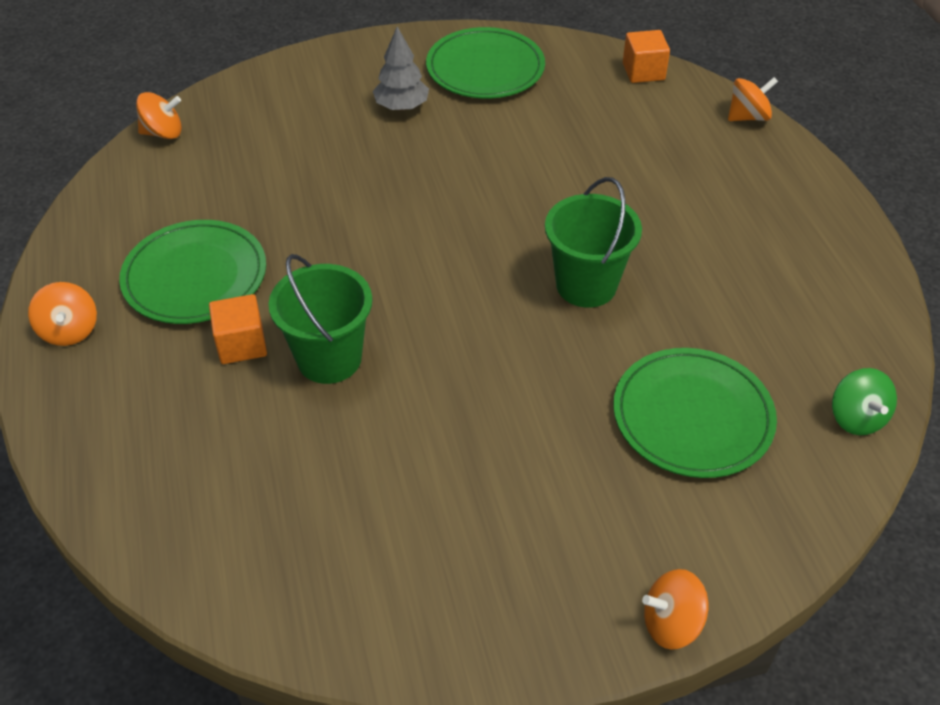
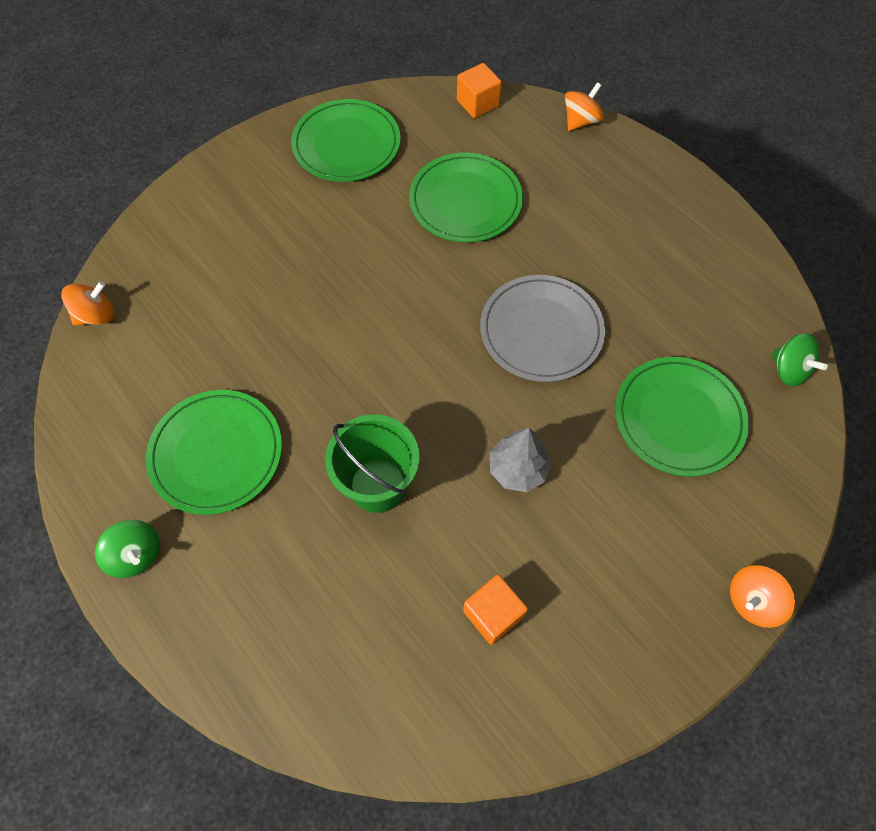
camera: 25 degrees left, 15 degrees up
orange spinning top [28,282,97,346] -> green spinning top [95,520,160,578]
orange cube [209,294,267,364] -> orange cube moved to [463,575,528,645]
grey tree [373,26,429,111] -> grey tree moved to [490,428,551,492]
green bucket [545,177,642,308] -> grey plate [480,275,605,382]
none -> green plate [409,153,523,242]

